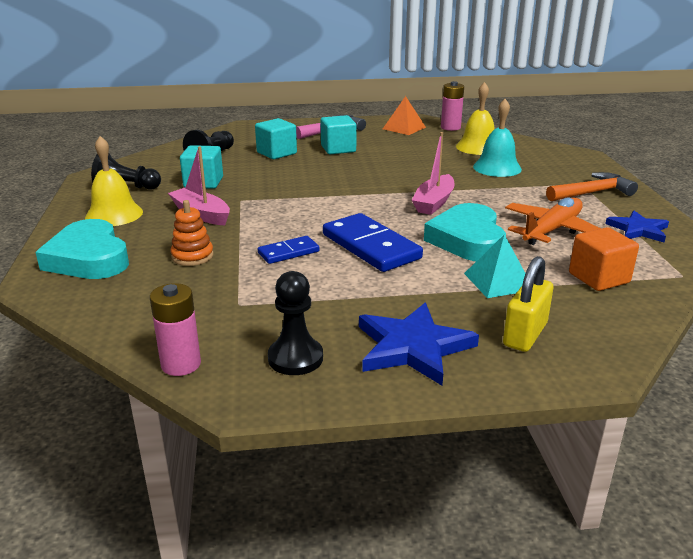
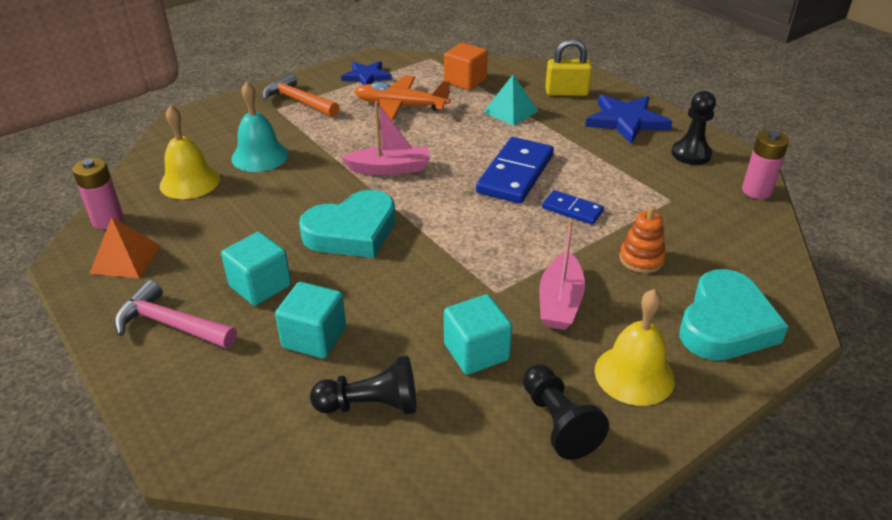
camera: 120 degrees left, 10 degrees up
turquoise heart [424,203,506,261] -> turquoise heart moved to [299,190,396,258]

